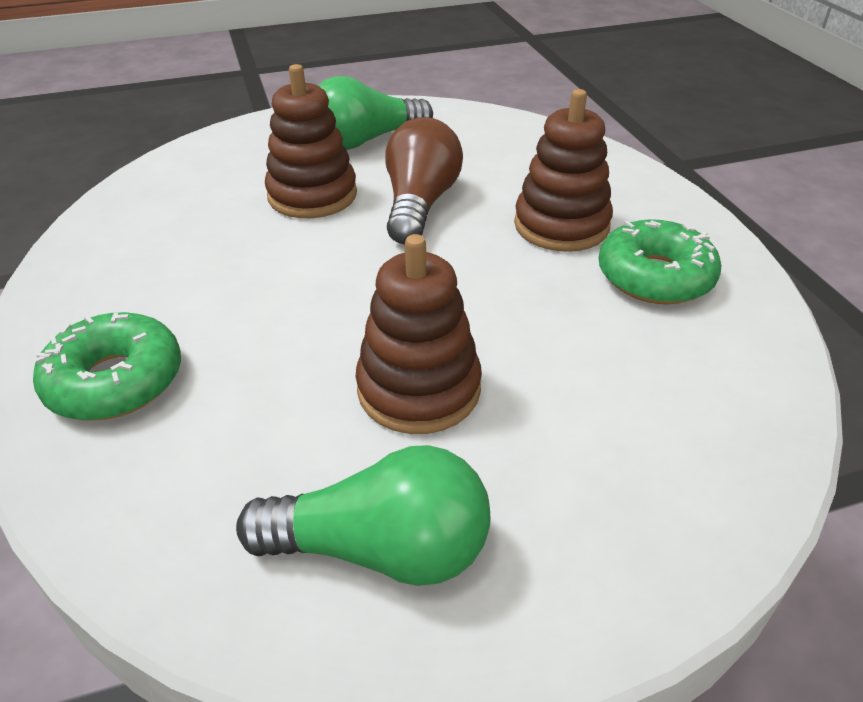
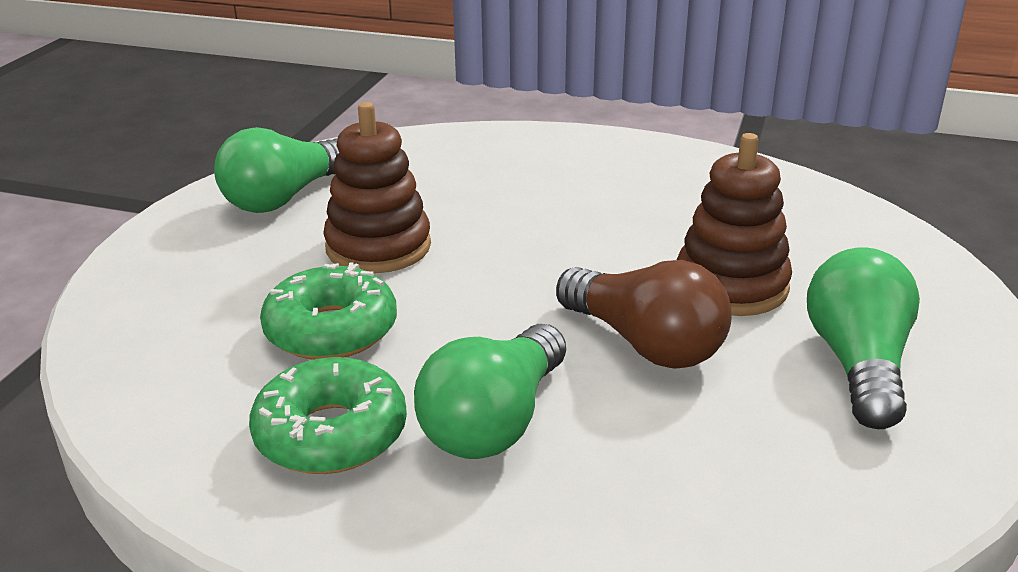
camera: 125 degrees right, 10 degrees down
green donut [33,312,181,421] -> green donut moved to [260,263,397,360]
brown stacking toy [514,89,613,252] -> green light bulb [414,324,566,459]

